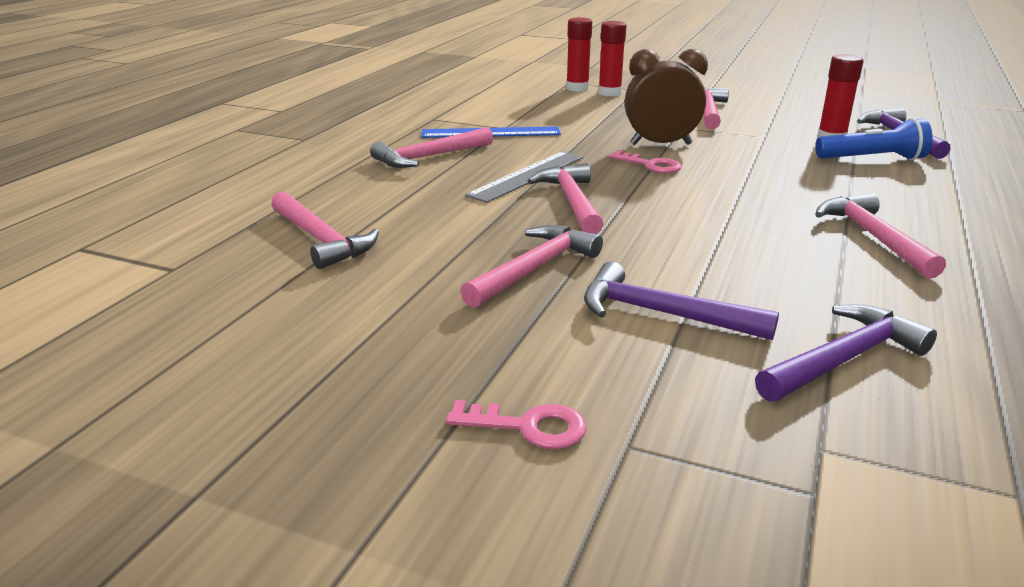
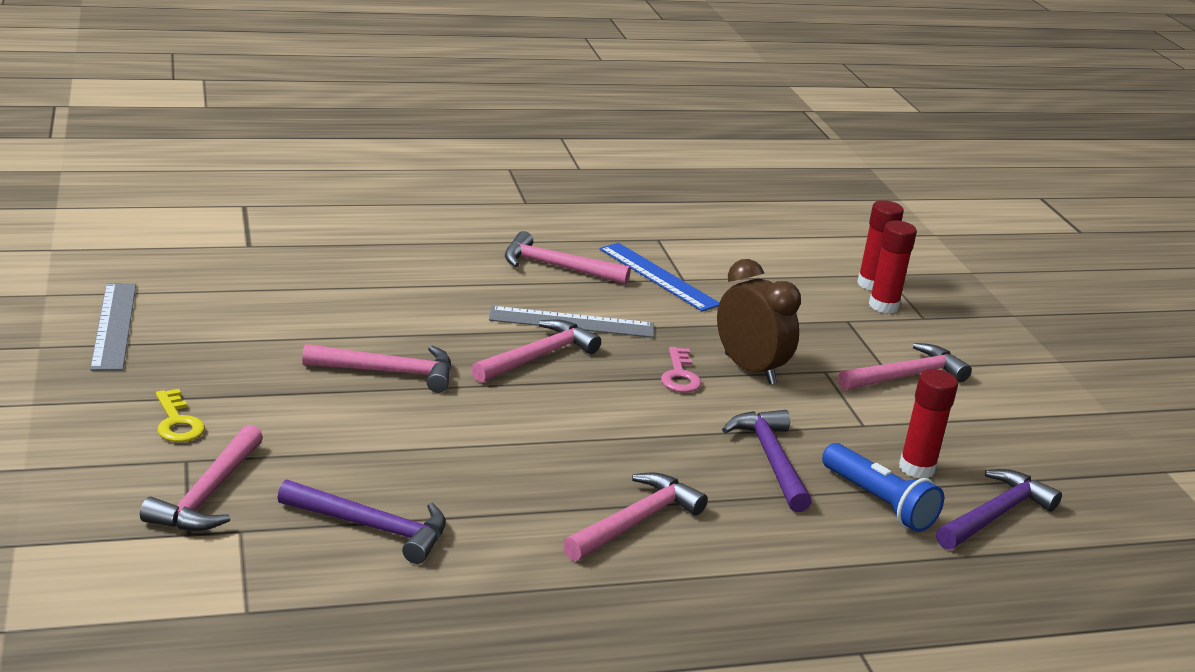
camera: 50 degrees right, 0 degrees up
pink hammer [271,192,379,269] -> pink hammer moved to [140,425,263,531]
pink key [446,400,587,449] -> yellow key [156,389,205,442]
purple hammer [584,262,779,340] -> purple hammer moved to [722,410,812,512]
none -> grey ruler [90,283,136,371]

